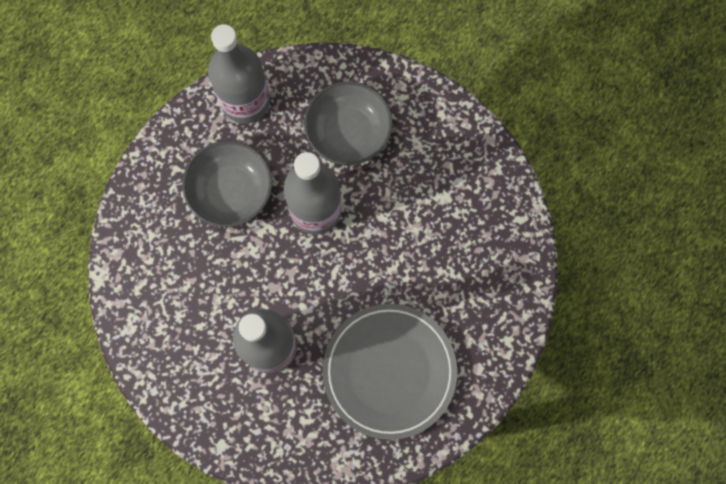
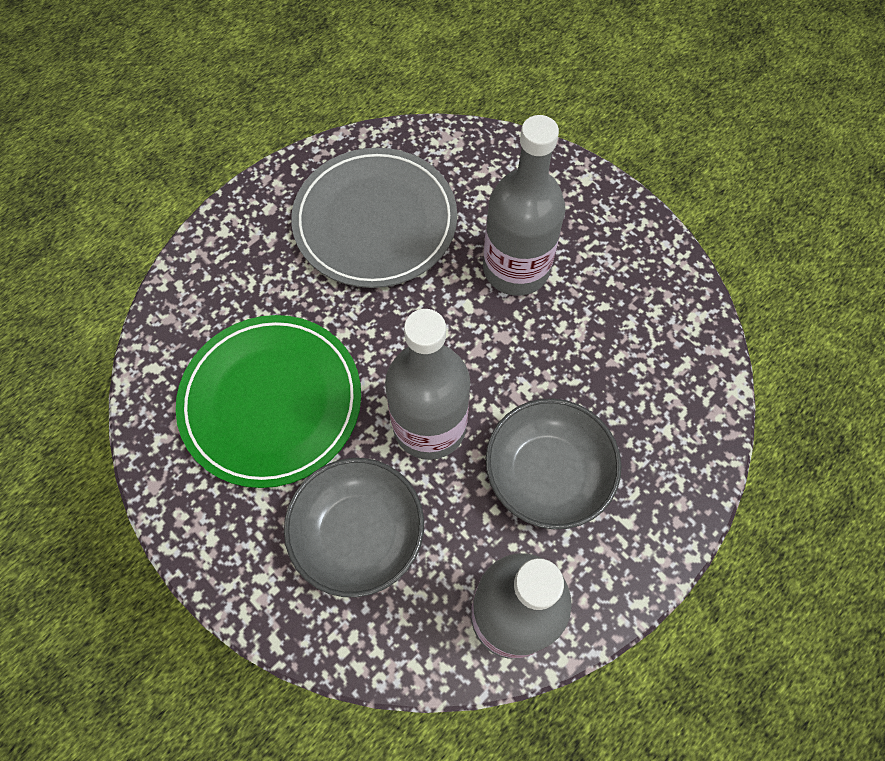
camera: 170 degrees left, 10 degrees down
none -> green plate [176,315,361,488]

